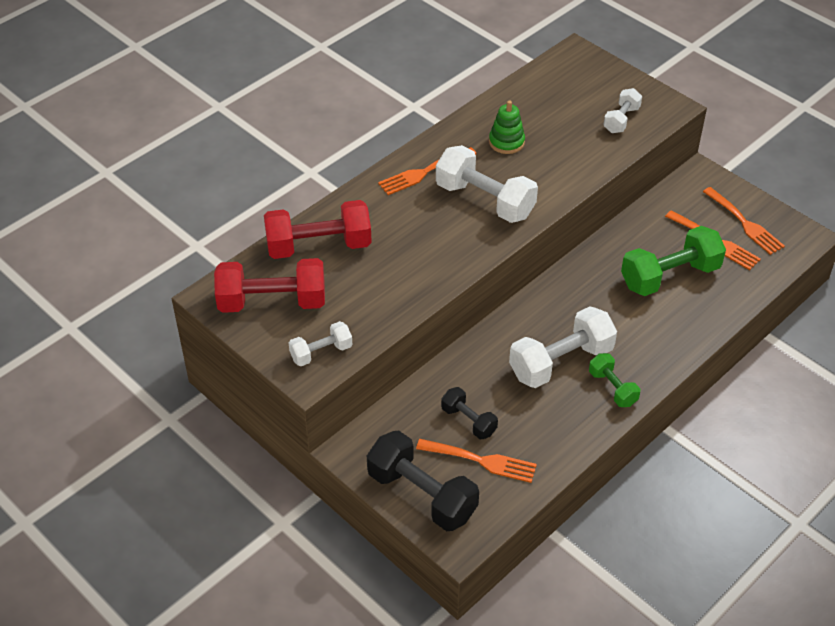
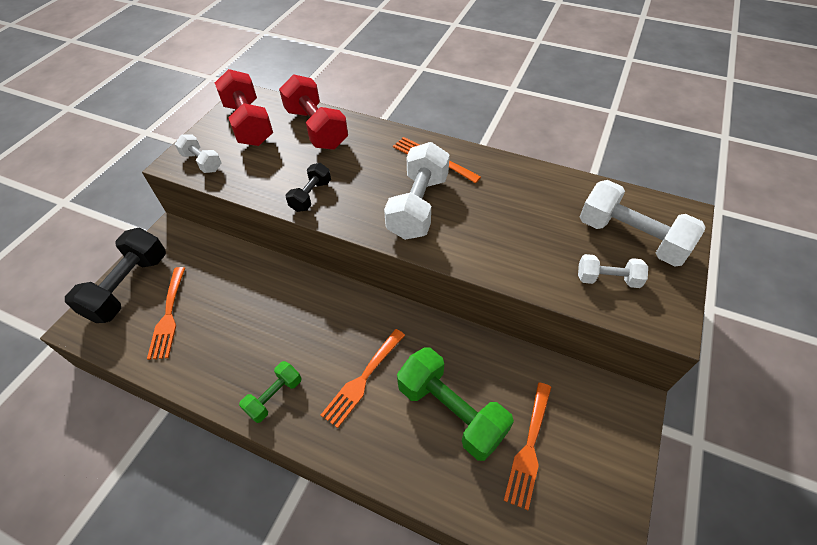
camera: 70 degrees right, 5 degrees up
black dumbbell [441,387,498,439] -> black dumbbell moved to [286,163,331,212]
green stacking toy [489,100,525,154] -> none
white dumbbell [509,306,617,388] -> white dumbbell moved to [580,180,705,267]
orange fork [703,187,785,255] -> orange fork moved to [320,329,405,428]

